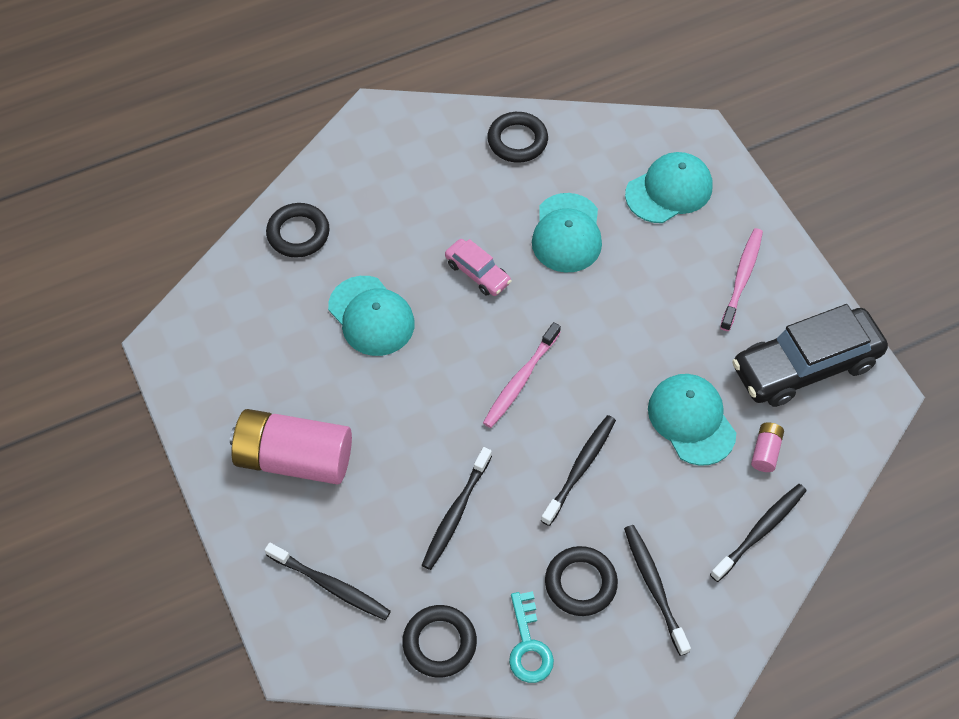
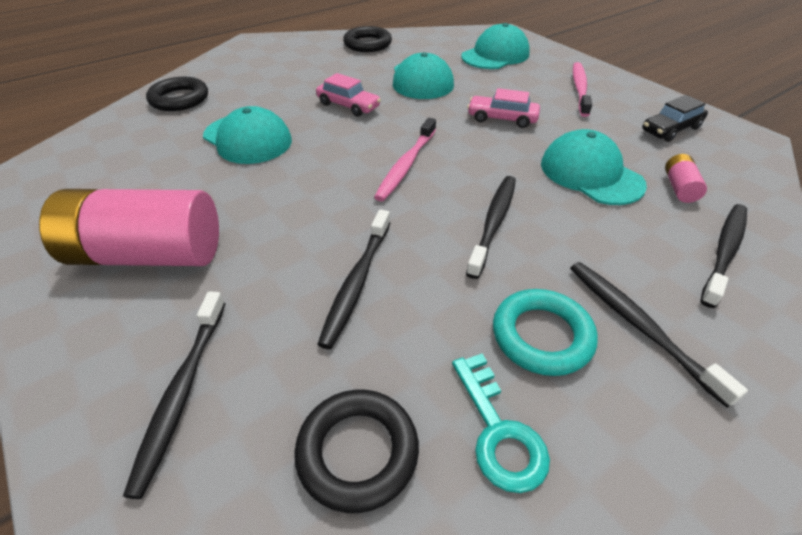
camera: 10 degrees left, 15 degrees down
black toothbrush [265,543,391,620] -> black toothbrush turned 75 degrees clockwise [123,291,225,499]
black ring [545,546,618,616] -> turquoise ring [493,289,598,376]
black car [732,304,888,407] -> black car [642,95,708,142], size x0.49
none -> pink car [467,88,540,128]

